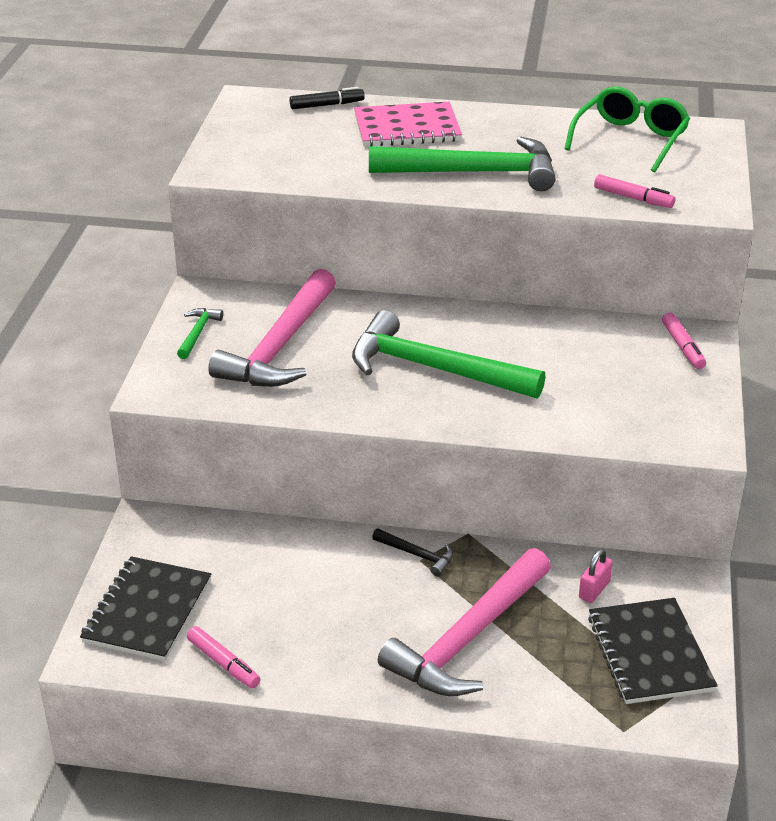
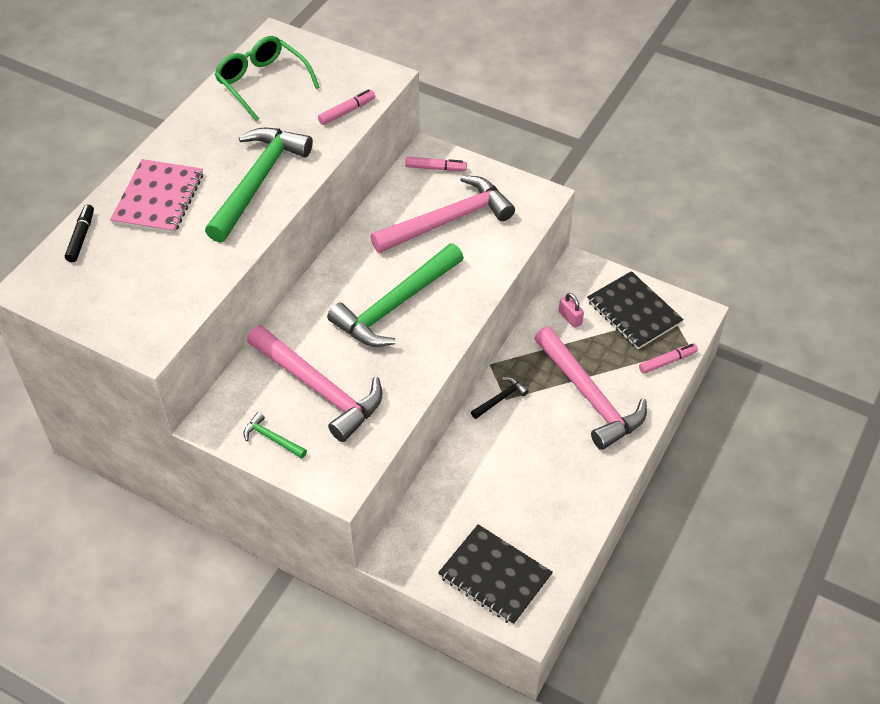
camera: 70 degrees left, 15 degrees up
pink marker [187,626,261,688] -> pink marker moved to [639,343,698,374]
black notebook [588,598,717,704] -> black notebook turned 45 degrees clockwise [587,271,684,349]
none -> pink hammer [370,176,515,253]

